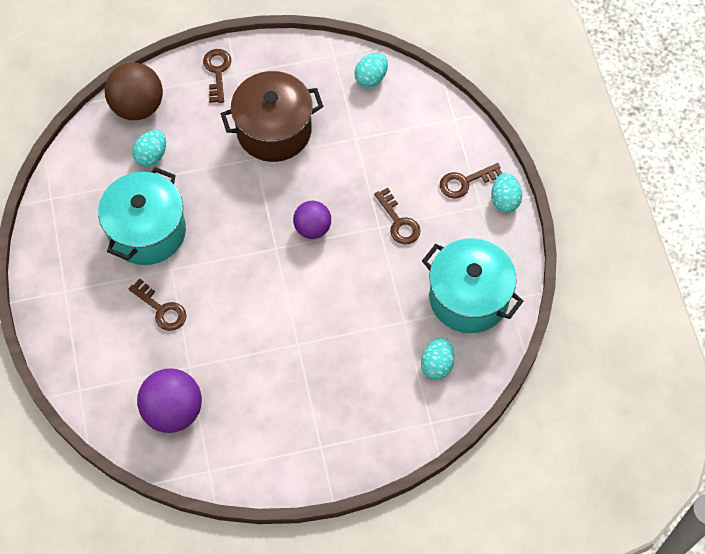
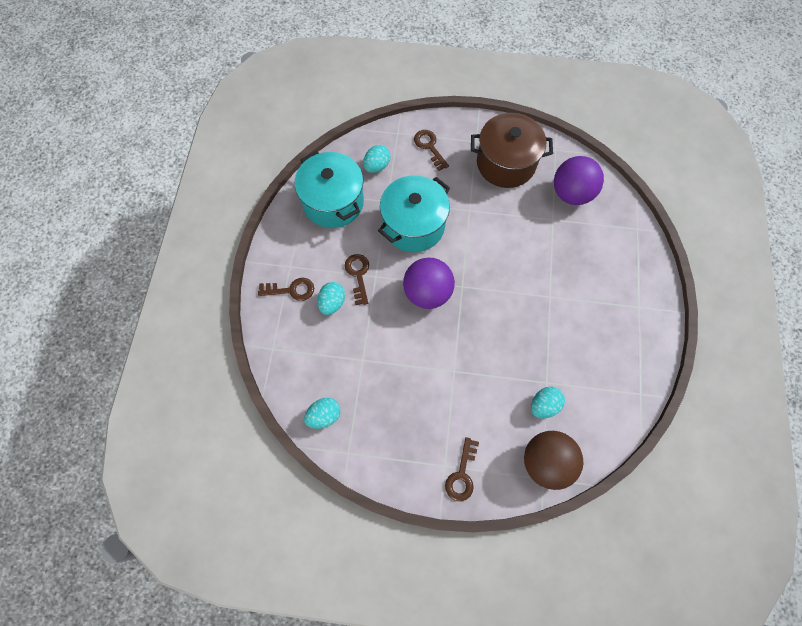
camera: 160 degrees left, 5 degrees up
turquoise pot [98,167,186,265] -> turquoise pot moved to [378,175,450,252]
brown key [129,279,186,331] -> brown key moved to [414,130,449,171]
brown pot [221,71,323,162] -> brown pot moved to [471,113,553,188]
purple ball [293,201,331,239] -> purple ball [403,258,455,309], size x1.56
turquoise egg [491,173,522,213] -> turquoise egg moved to [318,282,345,315]

